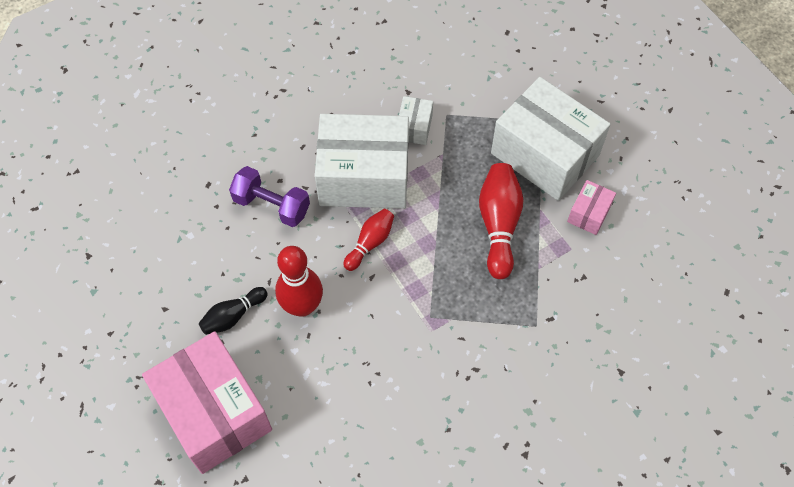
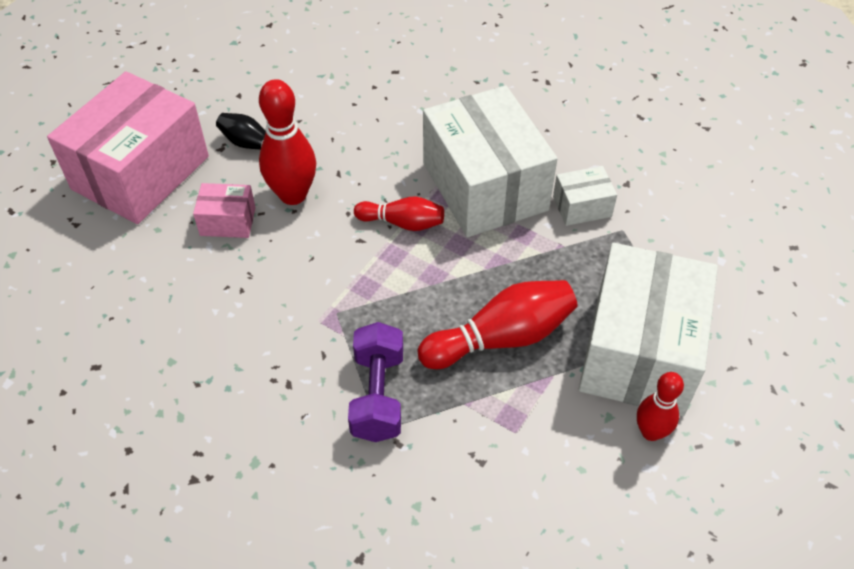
camera: 65 degrees right, 10 degrees down
purple dumbbell [229,166,310,227] -> purple dumbbell moved to [348,322,403,442]
pink box [567,180,616,235] -> pink box moved to [193,183,256,238]
none -> red bowling pin [637,372,684,441]

